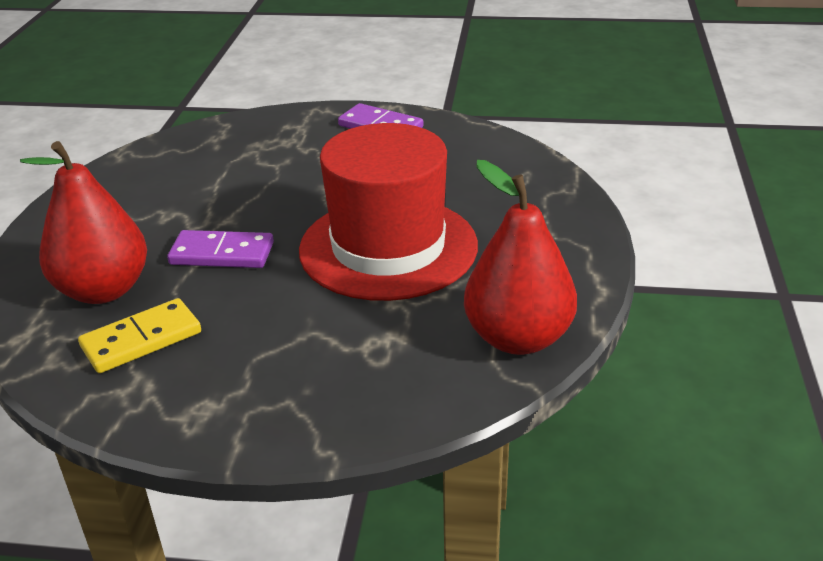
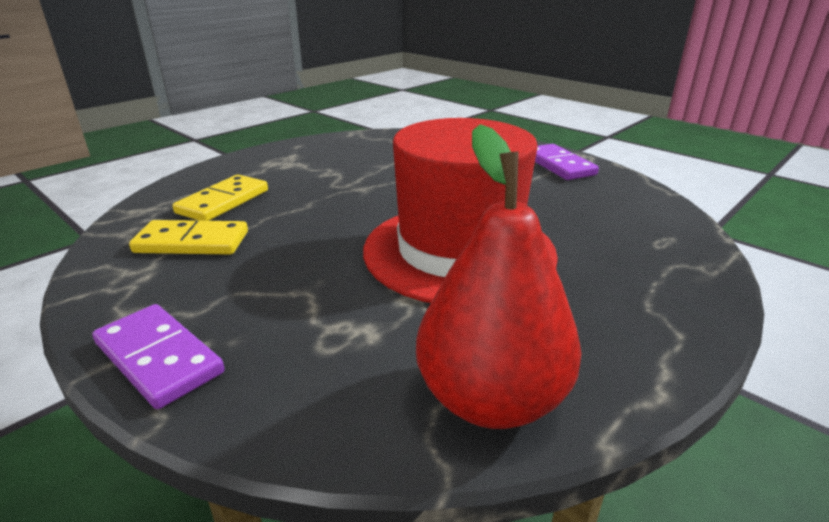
camera: 35 degrees right, 5 degrees down
red pear [20,141,147,304] -> yellow domino [172,175,268,221]
purple domino [167,230,274,268] -> purple domino moved to [92,304,224,409]

